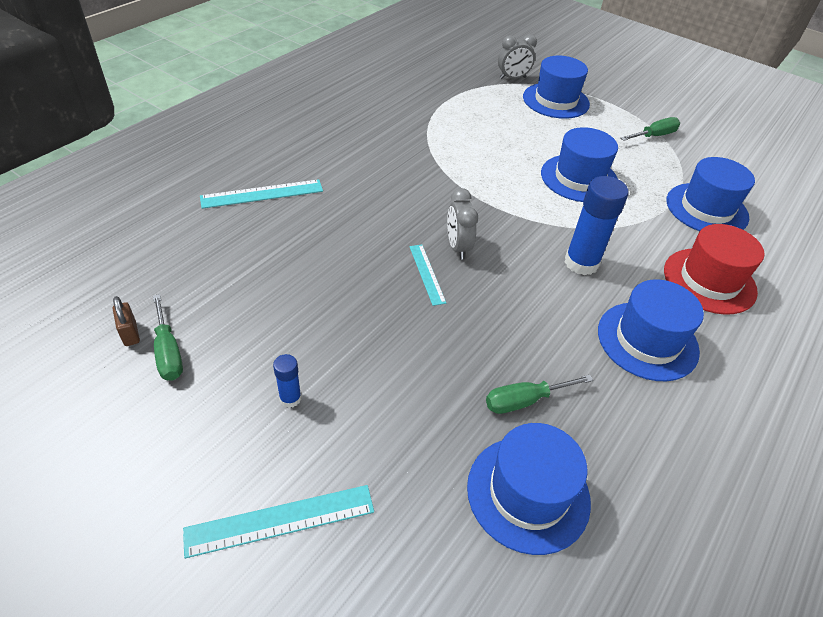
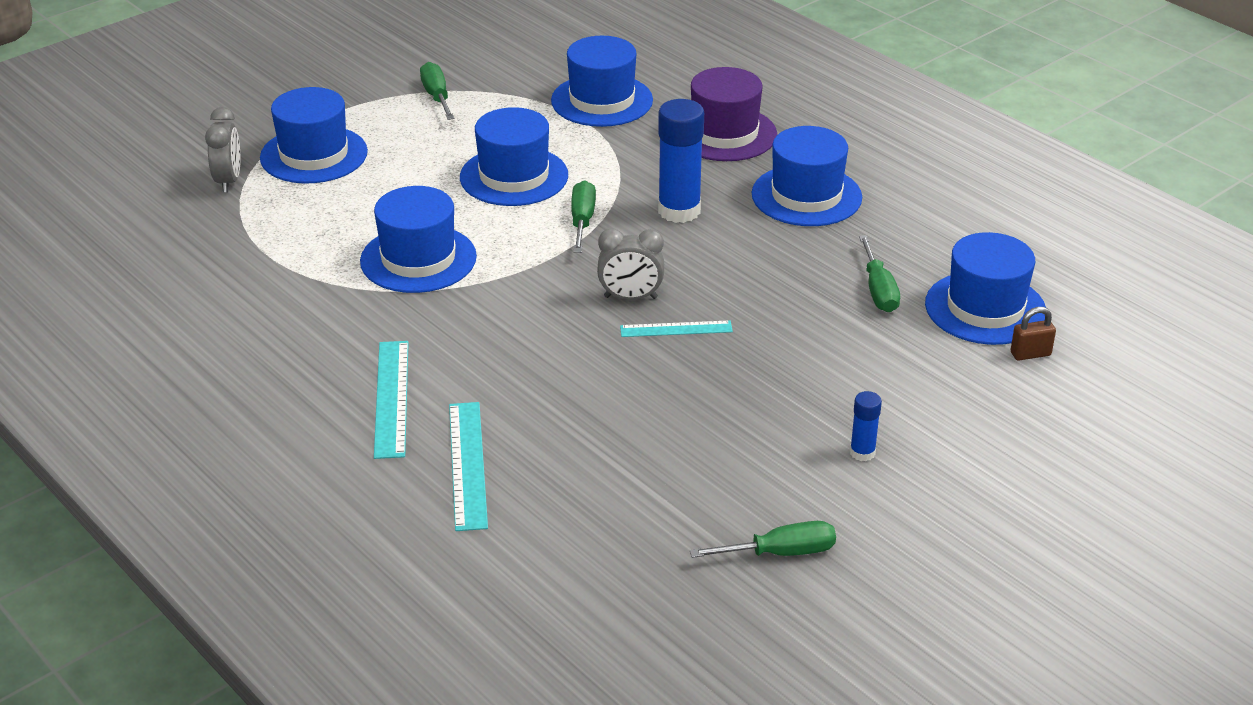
camera: 75 degrees left, 10 degrees down
brown padlock [113,296,140,346] -> brown padlock moved to [1011,307,1056,360]
turquoise ruler [183,485,374,559] -> turquoise ruler moved to [374,341,409,459]
red hat [664,224,765,315] -> purple hat [691,67,777,161]
none -> blue hat [360,186,477,293]
none -> green screwdriver [571,180,596,253]

